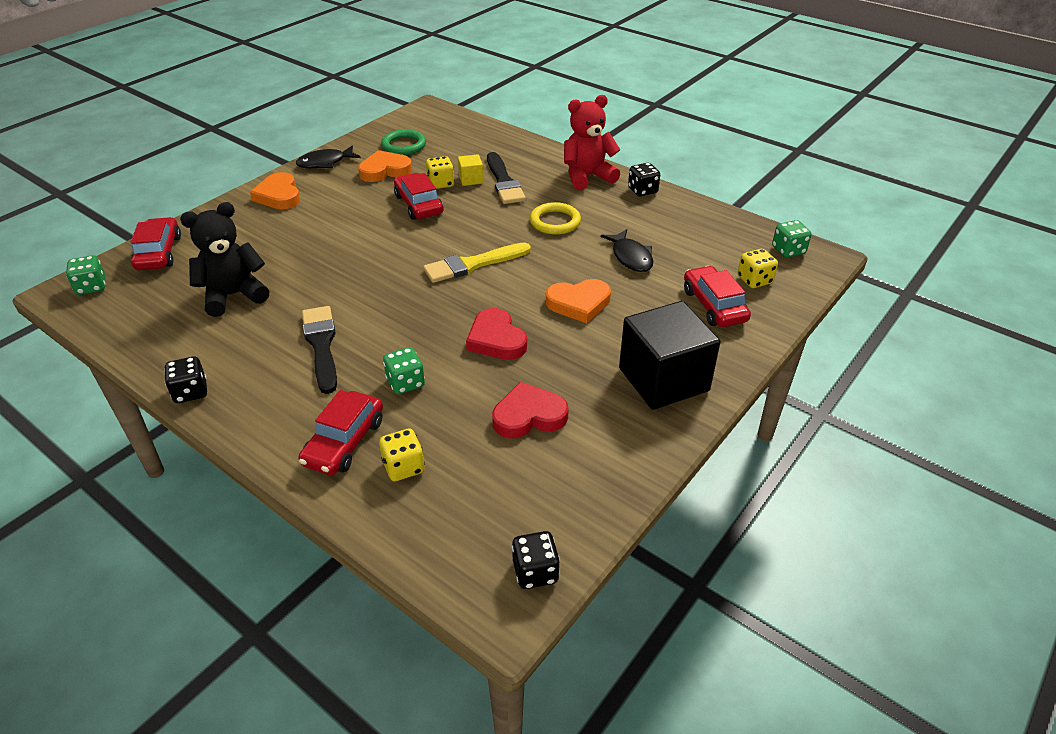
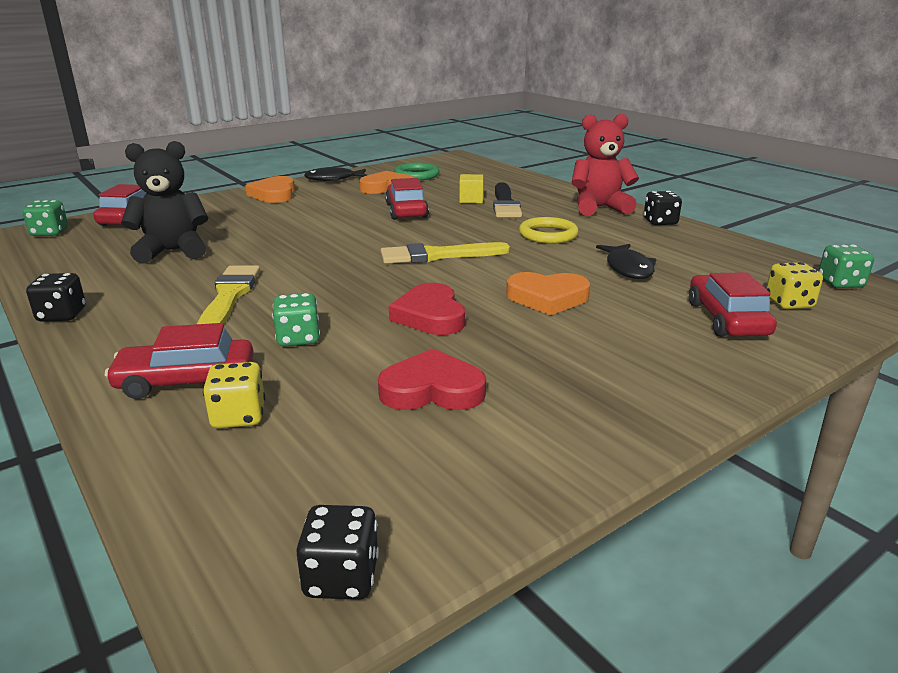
camera: 15 degrees right, 15 degrees down
red car [298,390,383,475] -> red car turned 45 degrees clockwise [105,323,254,399]
black brush [302,306,337,394] -> yellow brush [197,265,260,324]
yellow dice [426,156,455,189] -> none
black cube [619,301,721,410] -> none

